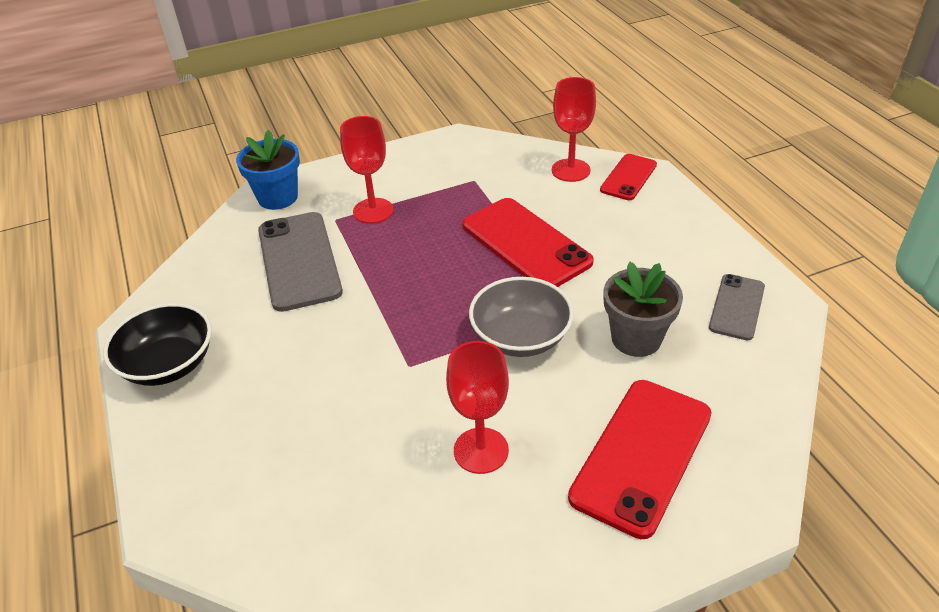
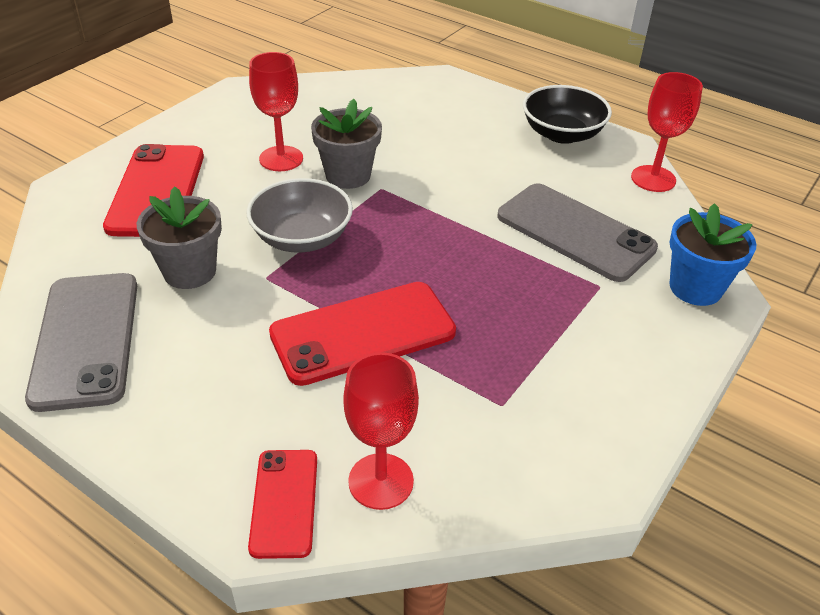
camera: 145 degrees right, 0 degrees up
red goblet [340,116,393,224] -> red goblet moved to [631,72,703,192]
red phone [463,198,594,287] -> red phone turned 45 degrees counterclockwise [269,282,456,386]
grey phone [709,274,765,340] -> grey phone [25,273,137,412], size x1.74
none -> grey flower pot [311,99,382,189]

